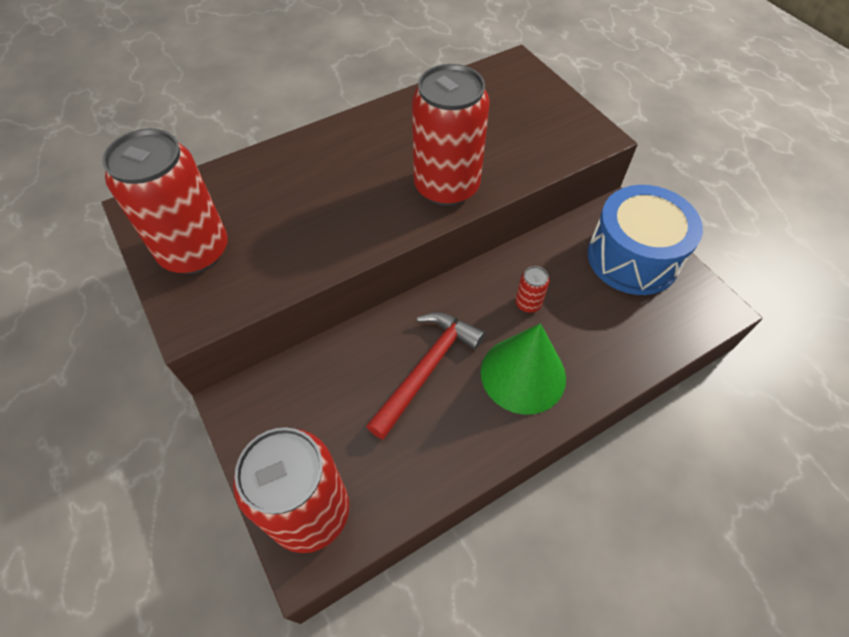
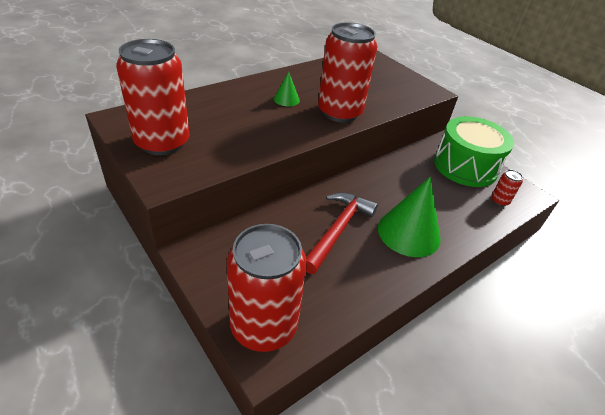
camera: 10 degrees left, 15 degrees down
red can [516,266,549,313] -> red can moved to [491,170,523,206]
blue drum [587,185,703,295] -> green drum [434,116,514,187]
none -> green cone [274,72,300,106]

